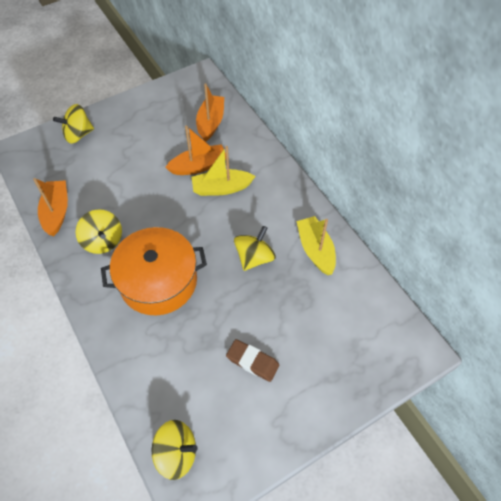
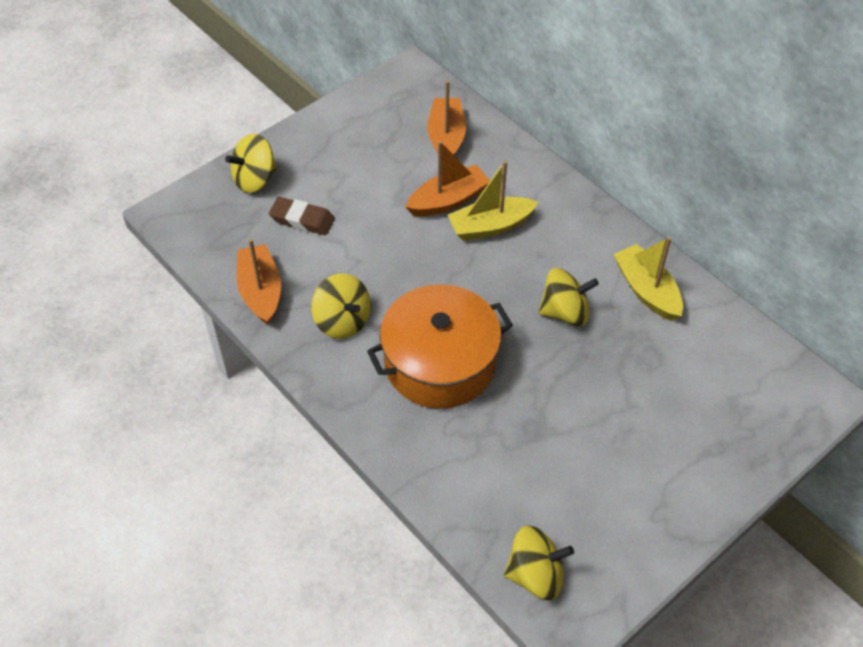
camera: 10 degrees left, 5 degrees down
brown eraser [226,339,279,382] -> brown eraser moved to [269,197,335,235]
yellow spinning top [234,226,276,271] -> yellow spinning top turned 60 degrees clockwise [538,268,599,327]

